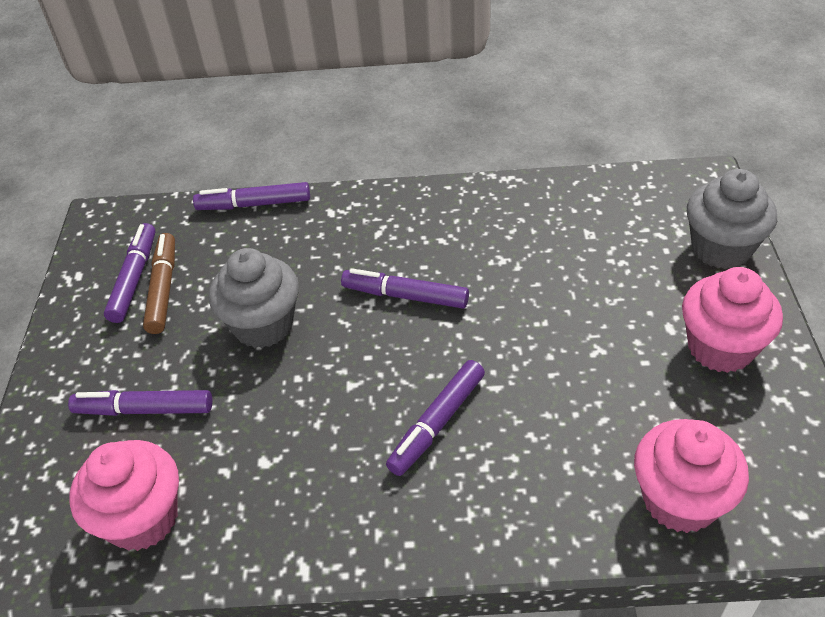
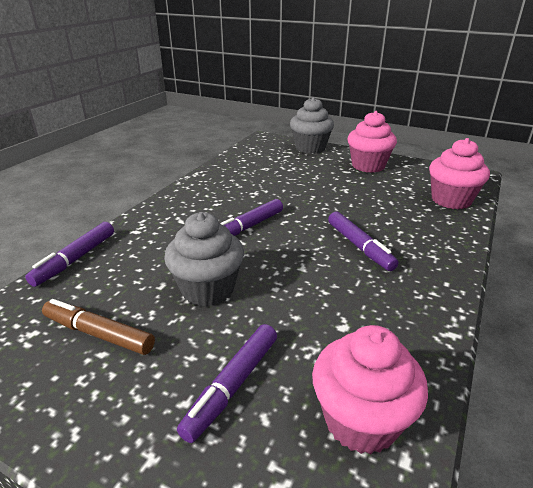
camera: 65 degrees left, 15 degrees down
purple marker [104,223,155,323] -> none

